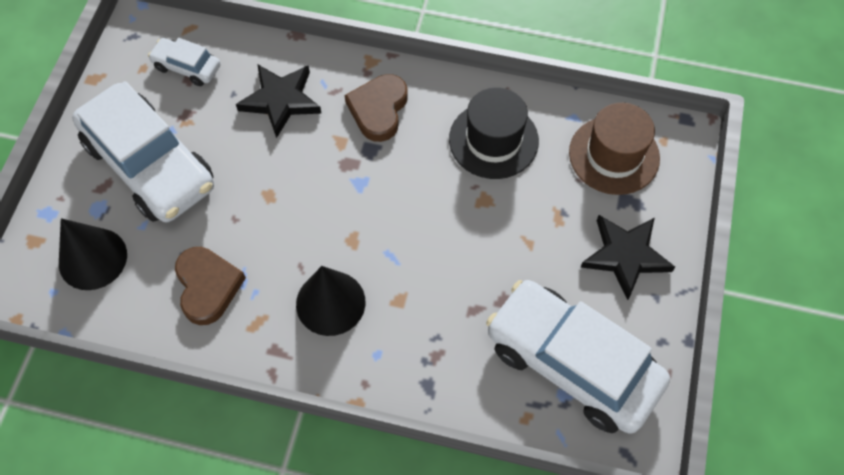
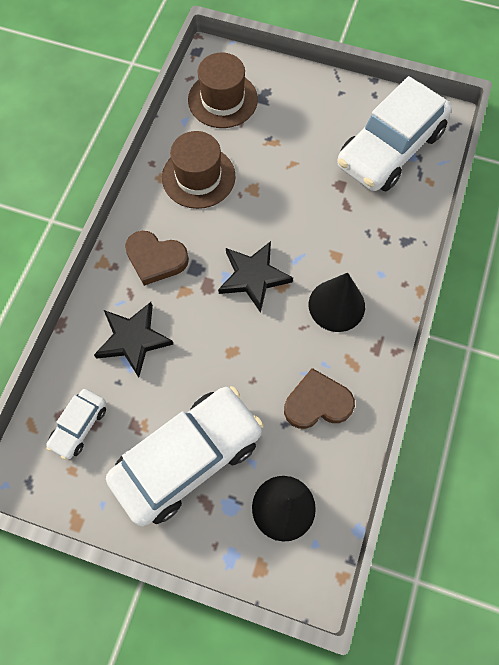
camera: 85 degrees left, 5 degrees up
black hat [449,87,539,179] -> brown hat [162,131,235,209]
black star [581,215,675,300] -> black star moved to [218,241,293,313]

